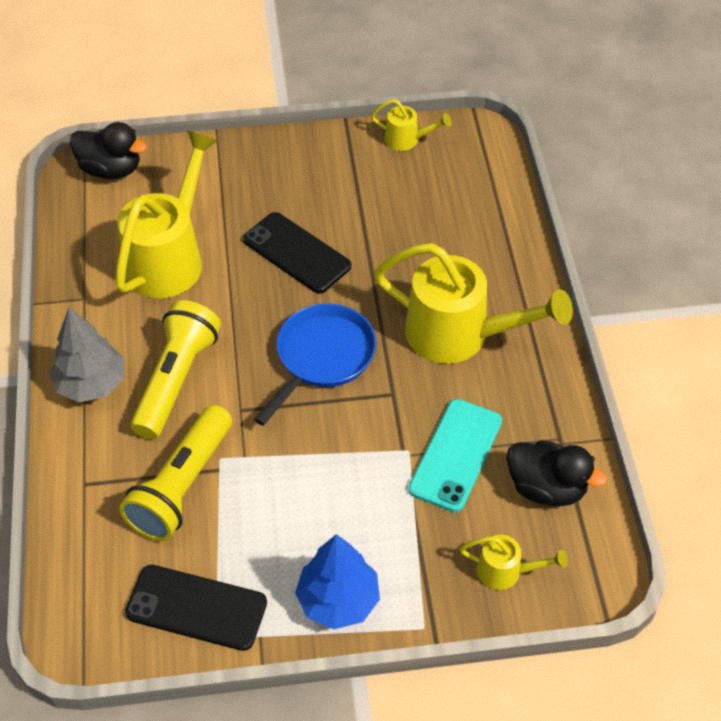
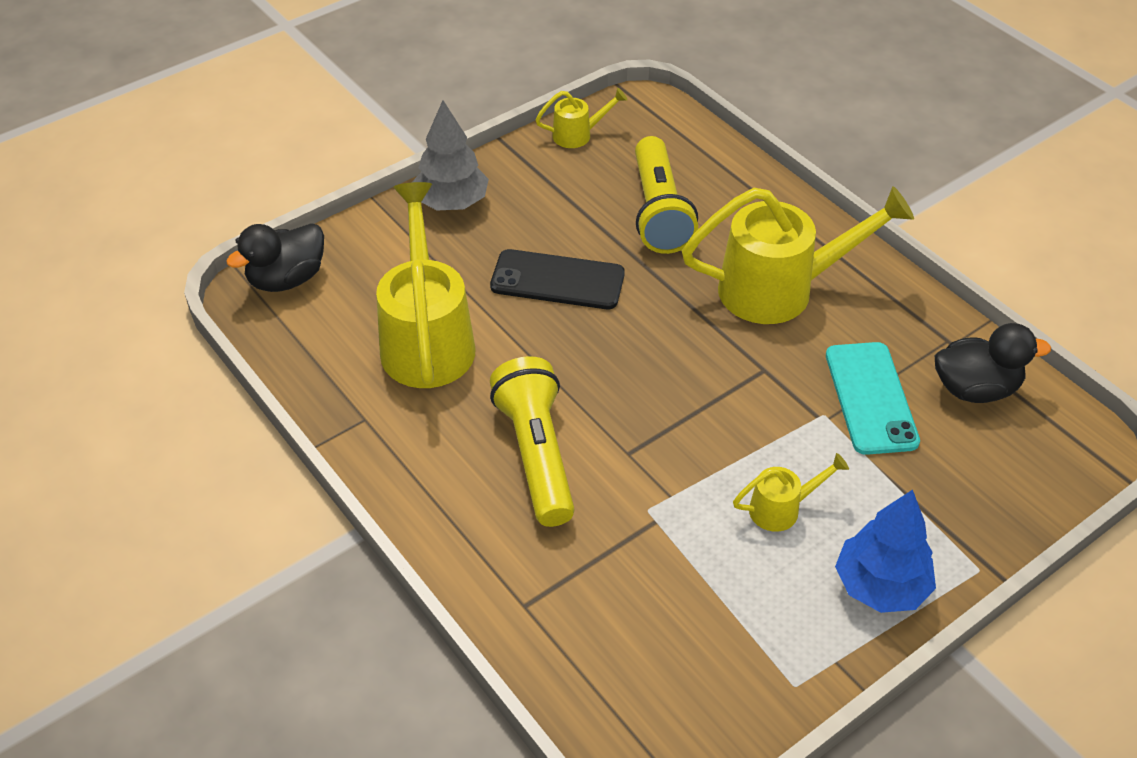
camera: 30 degrees left, 5 degrees down
grey tree [49,308,125,402] -> grey tree moved to [412,100,489,210]
black duck [70,122,147,179] -> black duck turned 150 degrees clockwise [226,223,324,292]
yellow flashlight [119,405,232,541] -> yellow flashlight moved to [635,136,698,254]
black phone [125,565,267,651] -> none
blue pan [254,303,376,426] -> none
yellow watering can [460,535,568,590] -> yellow watering can moved to [733,453,849,532]

